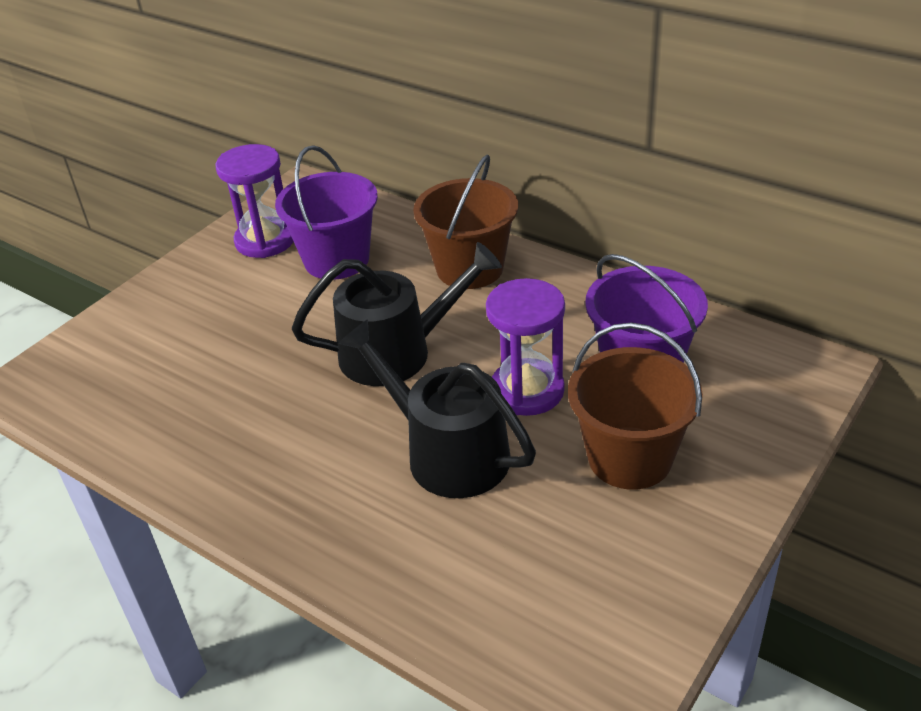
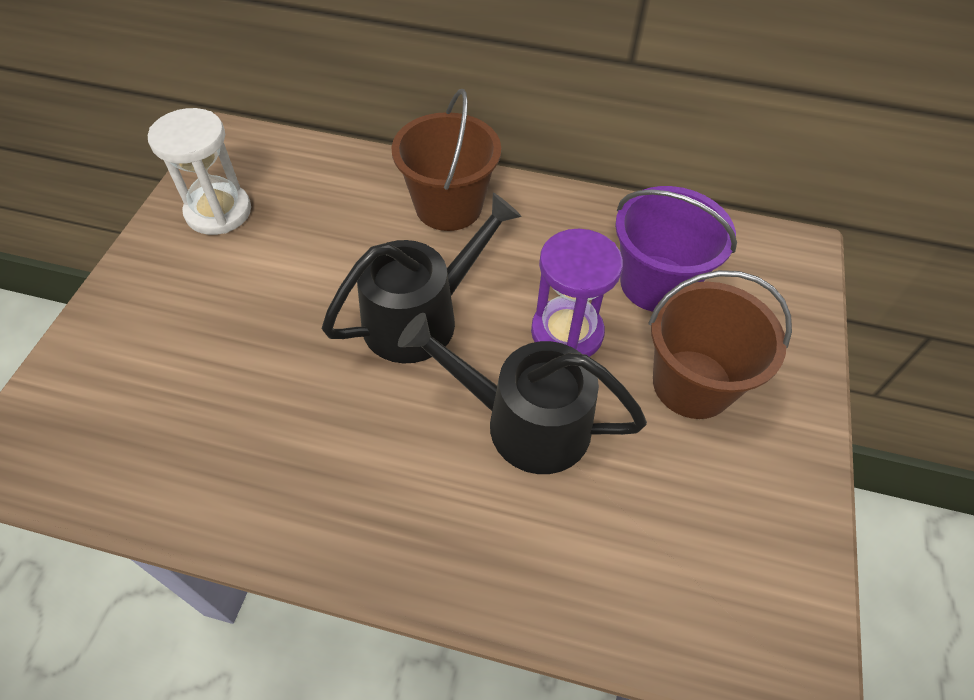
camera: 25 degrees left, 15 degrees up
purple hourglass [215,144,294,258] -> white hourglass [148,108,251,235]
purple bucket [275,145,378,280] -> none

